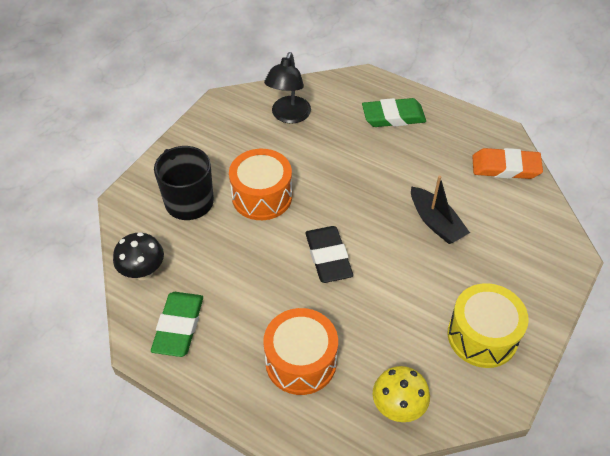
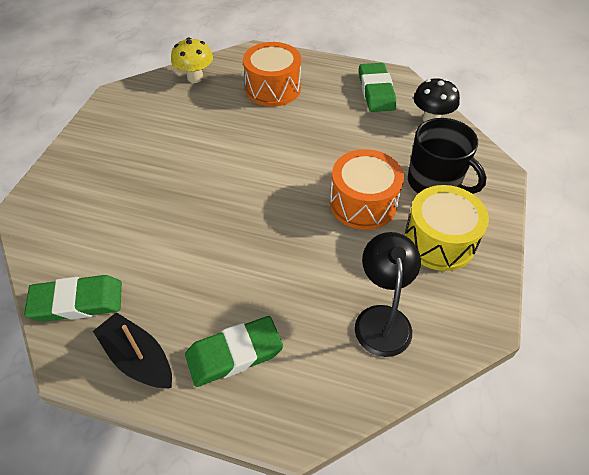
camera: 165 degrees right, 0 degrees up
black eraser [305,226,353,283] -> none
black boat [411,176,470,244] -> black boat moved to [93,312,172,388]
yellow drum [448,283,529,368] -> yellow drum moved to [404,185,489,271]
orange eraser [472,148,543,179] -> green eraser [24,275,122,322]

